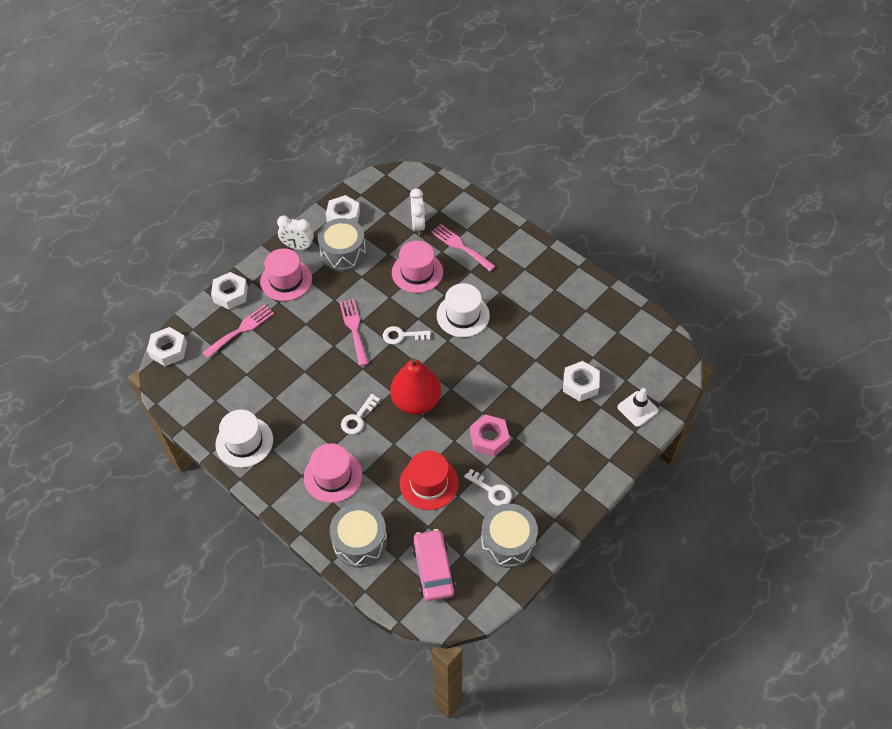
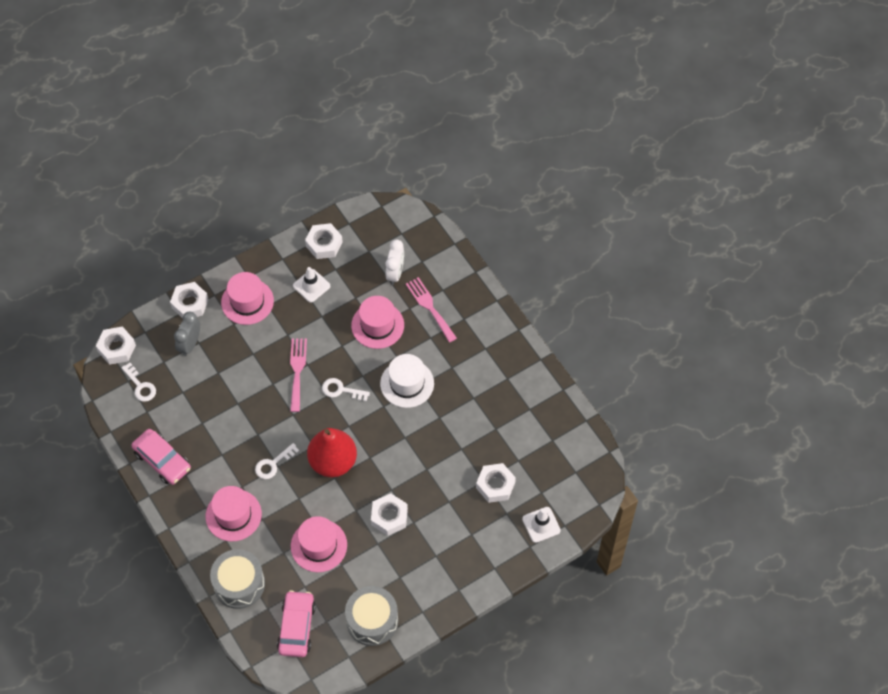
camera: 15 degrees right, 5 degrees up
pink fork [202,304,274,358] -> grey clock [174,312,200,356]
white hat [215,410,273,468] -> pink car [131,429,191,485]
white clock [277,215,314,250] -> none
grey drum [318,218,366,272] -> white traffic cone [293,267,330,303]
red hat [400,451,459,510] -> pink hat [291,516,347,572]
white key [464,469,512,506] -> white key moved to [121,363,156,402]
pink nut [470,414,510,456] -> white nut [371,494,408,536]

